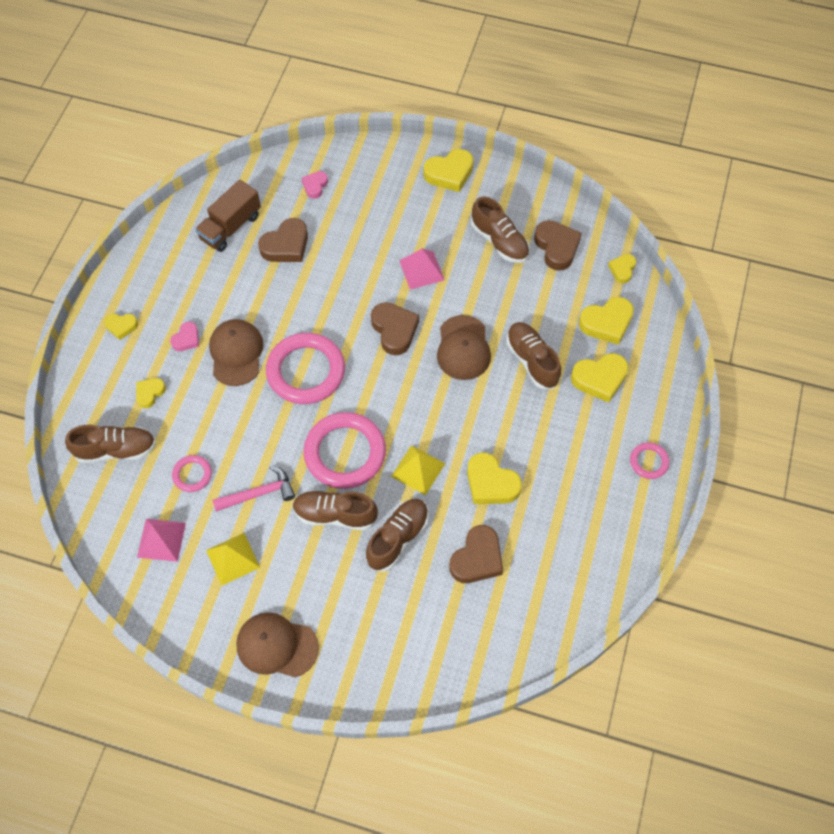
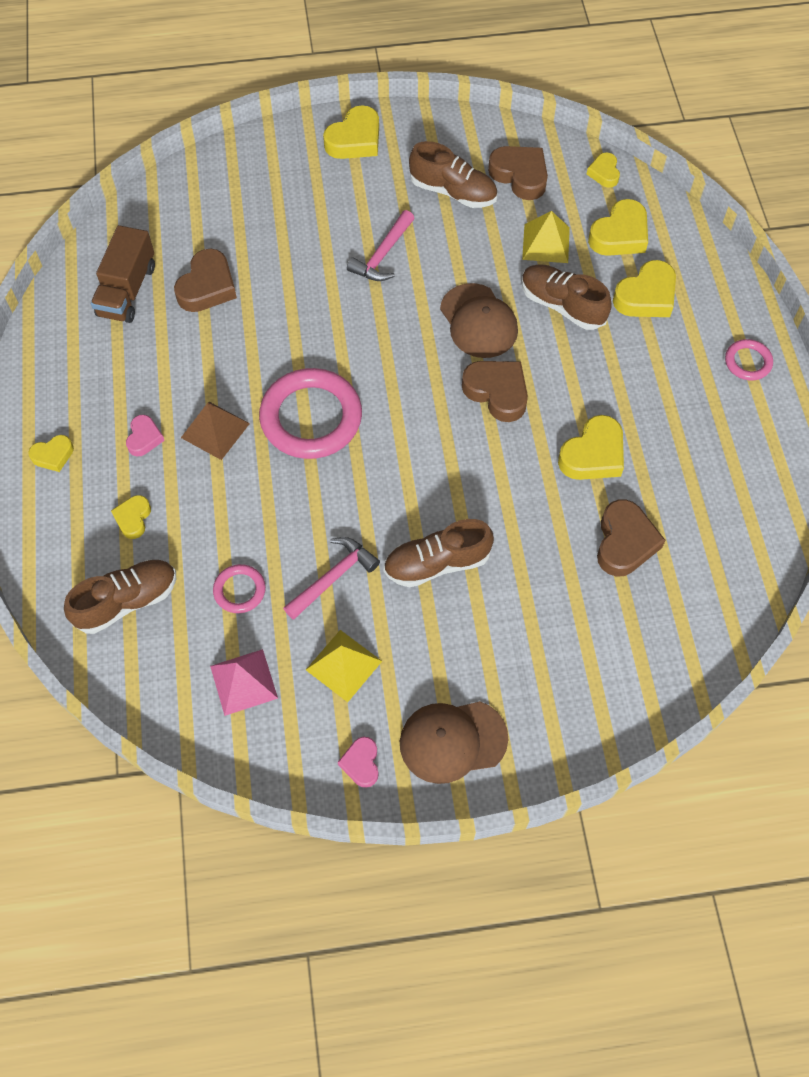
camera: 25 degrees left, 0 degrees up
brown cap [209,319,263,386] -> brown pyramid [181,402,250,460]
pink heart [302,171,328,199] -> pink heart moved to [338,737,379,788]
pink ring [303,412,386,489] -> none
brown shoe [365,499,429,572] -> none
brown heart [371,302,419,355] -> brown heart moved to [462,361,528,422]
yellow pyramid [391,445,446,495] -> yellow pyramid moved to [522,211,570,263]
pink pyramid [399,249,444,290] -> pink hammer [347,210,414,281]
yellow heart [467,452,522,504] -> yellow heart turned 60 degrees counterclockwise [558,415,624,480]

